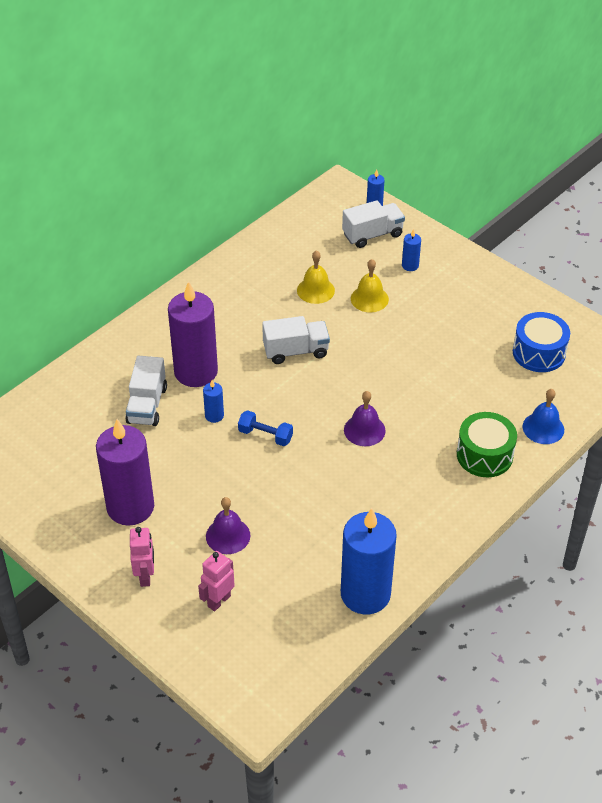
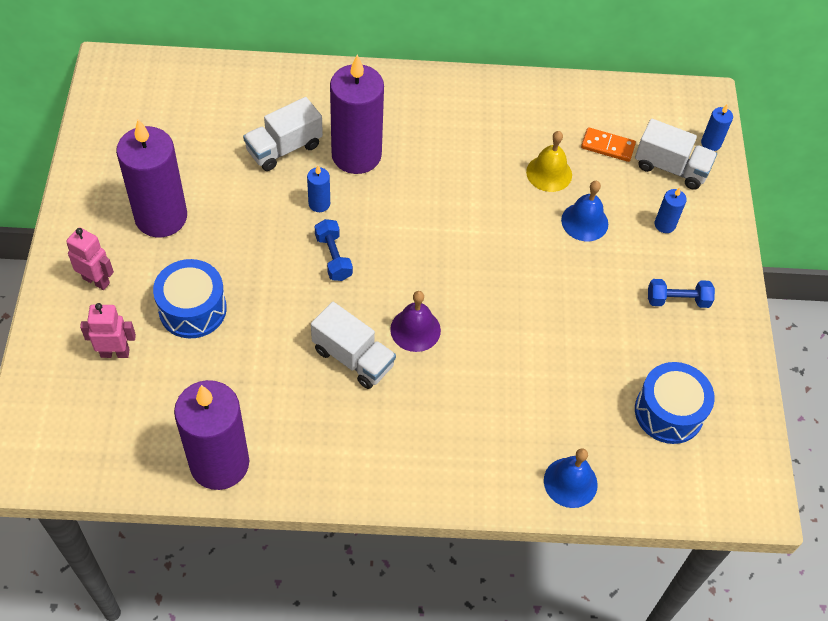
camera: 45 degrees right, 10 degrees up
pink robot [130,527,154,587] -> pink robot turned 105 degrees counterclockwise [66,227,114,290]
purple bell [206,497,250,554] -> blue drum [153,259,227,338]
white truck [262,316,330,364] -> white truck moved to [311,302,396,389]
blue candle [341,508,397,614] -> purple candle [174,380,249,490]
yellow bell [351,259,389,312] -> blue bell [561,181,608,241]
green drum [457,412,517,477] -> none
none -> orange domino [581,127,636,162]
none -> blue dumbbell [648,279,715,308]

